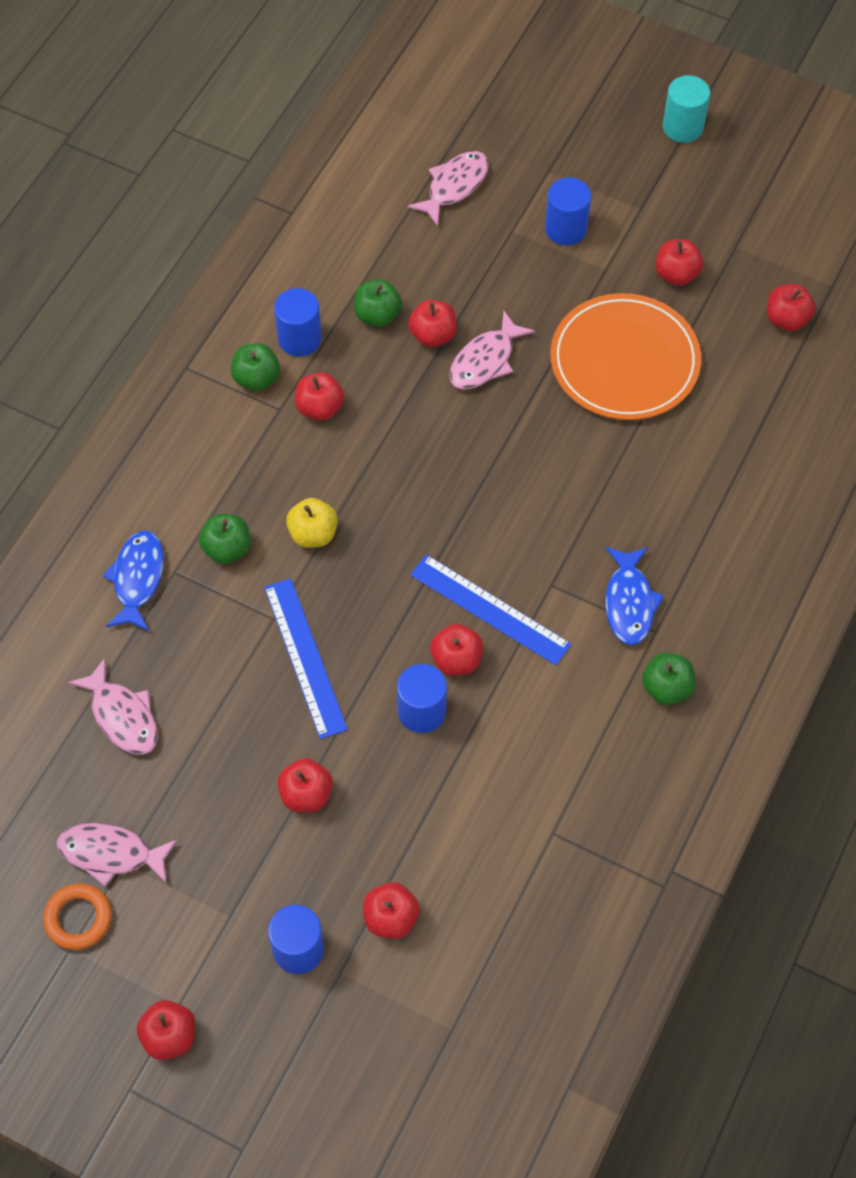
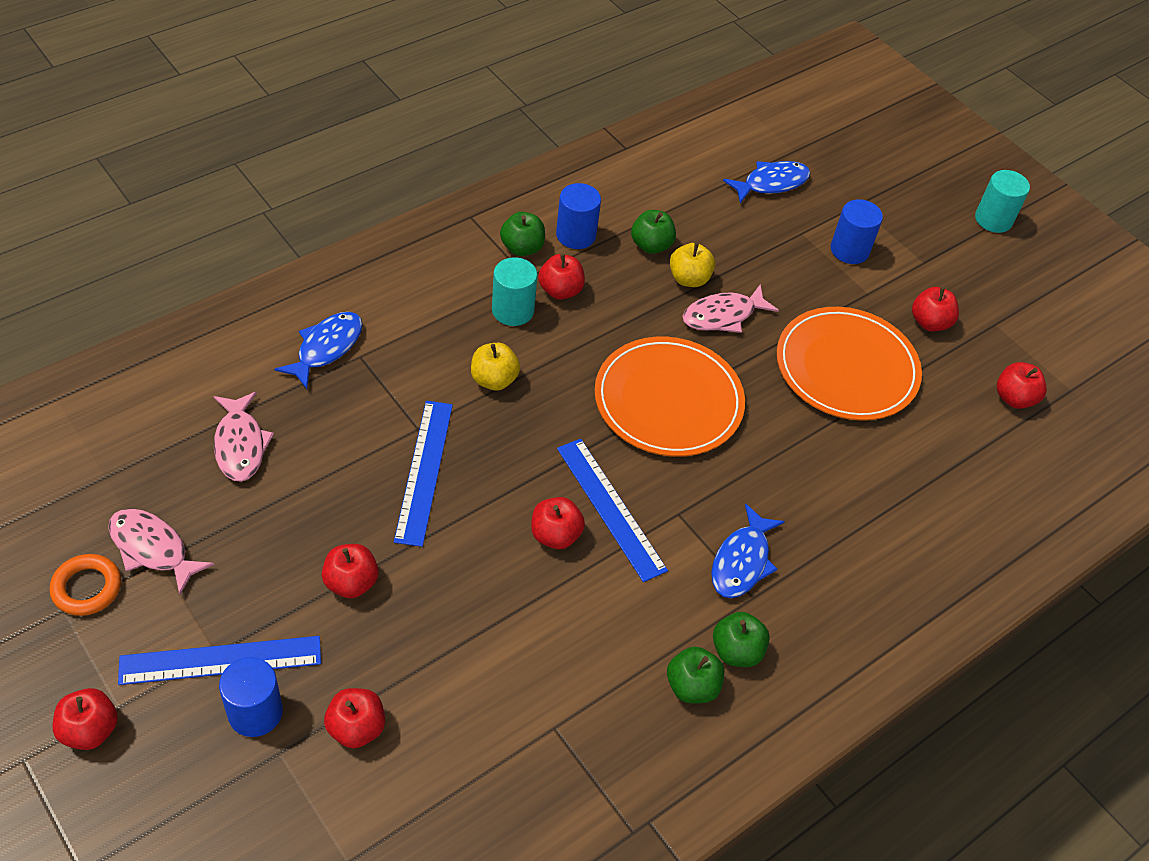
camera: 20 degrees right, 10 degrees down
green apple [199,514,251,564] -> green apple moved to [667,646,724,703]
blue cylinder [397,664,447,733] -> none
pink fish [408,151,489,226] -> blue fish [723,161,811,203]
red apple [408,300,457,347] -> yellow apple [670,242,715,287]
none -> blue ruler [118,636,321,685]
none -> turquoise cylinder [492,257,537,326]
none -> orange plate [594,337,745,457]

